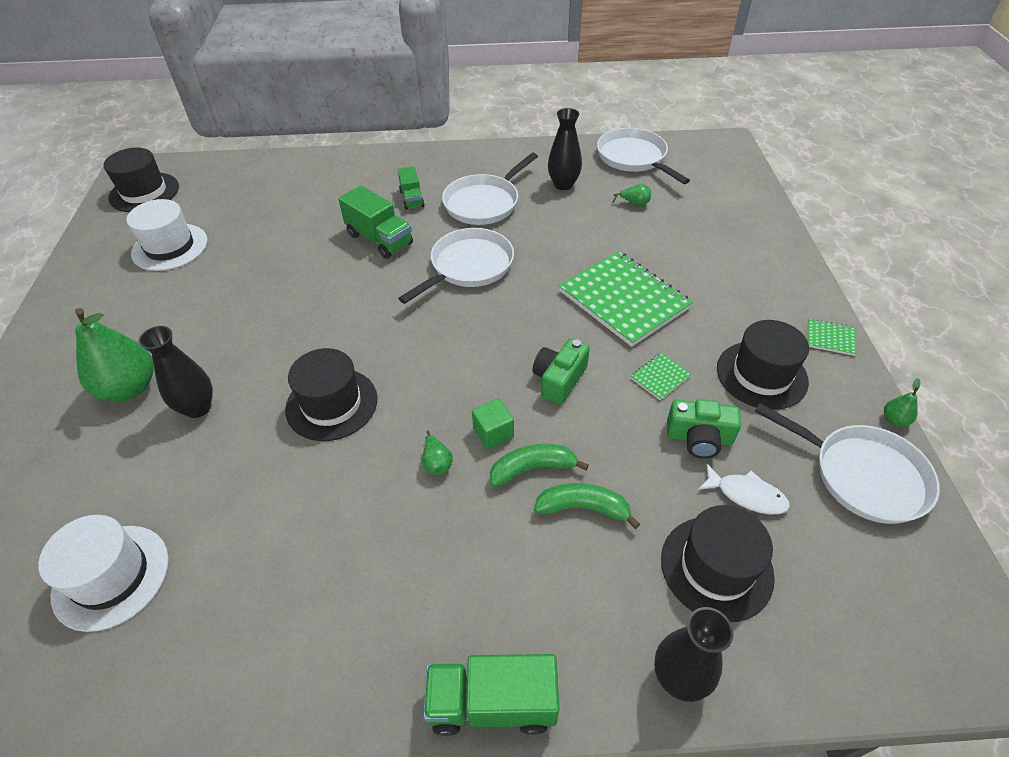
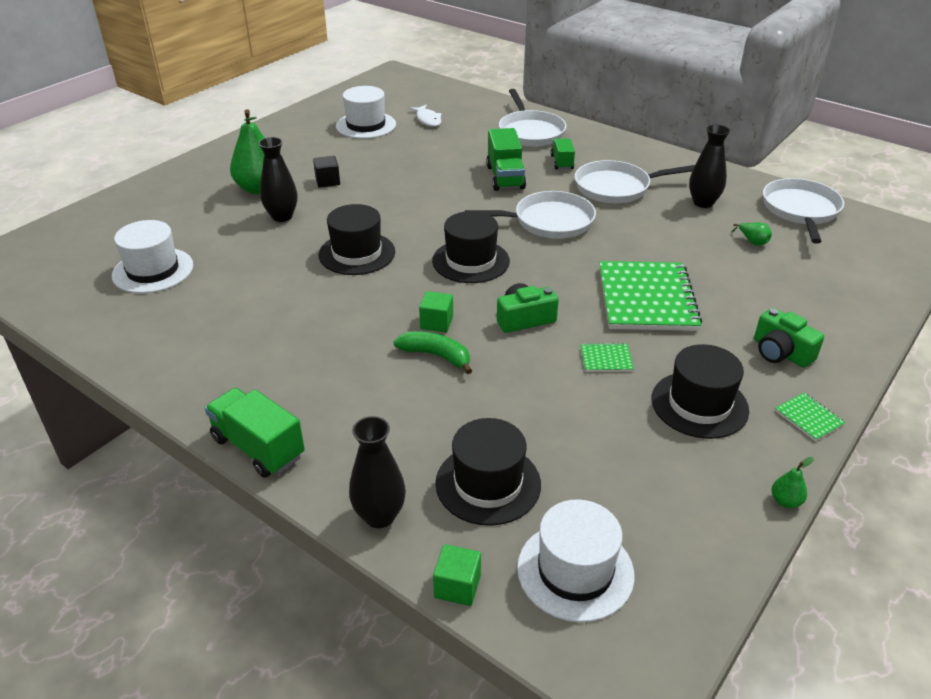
camera: 40 degrees right, 10 degrees down
black hat [103,148,179,212] -> black hat moved to [432,211,510,283]
green truck [398,166,425,210] -> green truck turned 150 degrees clockwise [550,138,575,169]
green pear [422,431,453,475] -> none
green banana [534,483,640,529] -> none
green camera [667,399,741,458] -> green camera moved to [754,308,824,368]
white fish [698,464,790,515] -> white fish moved to [409,105,442,127]
white pan [755,403,940,524] -> white pan moved to [499,89,566,147]
none -> black cube [313,156,340,188]
none -> green cube [433,544,481,606]
none -> white hat [517,499,635,622]

